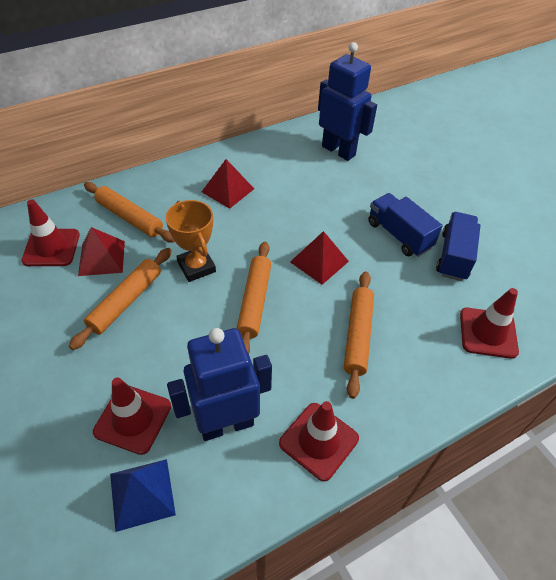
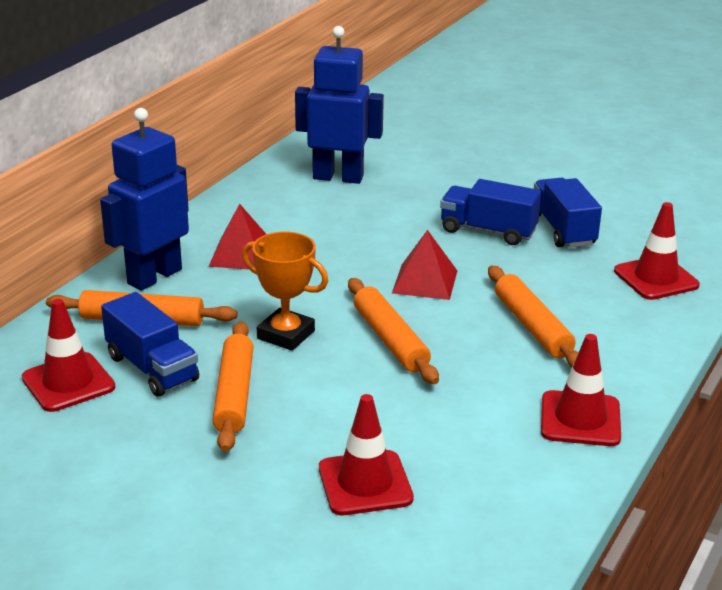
camera: 30 degrees left, 20 degrees down
red pyramid [78,227,125,276] -> blue truck [101,292,199,397]
blue pyramid [110,459,176,532] -> none
blue robot [167,328,272,441] -> blue robot moved to [100,108,189,291]

